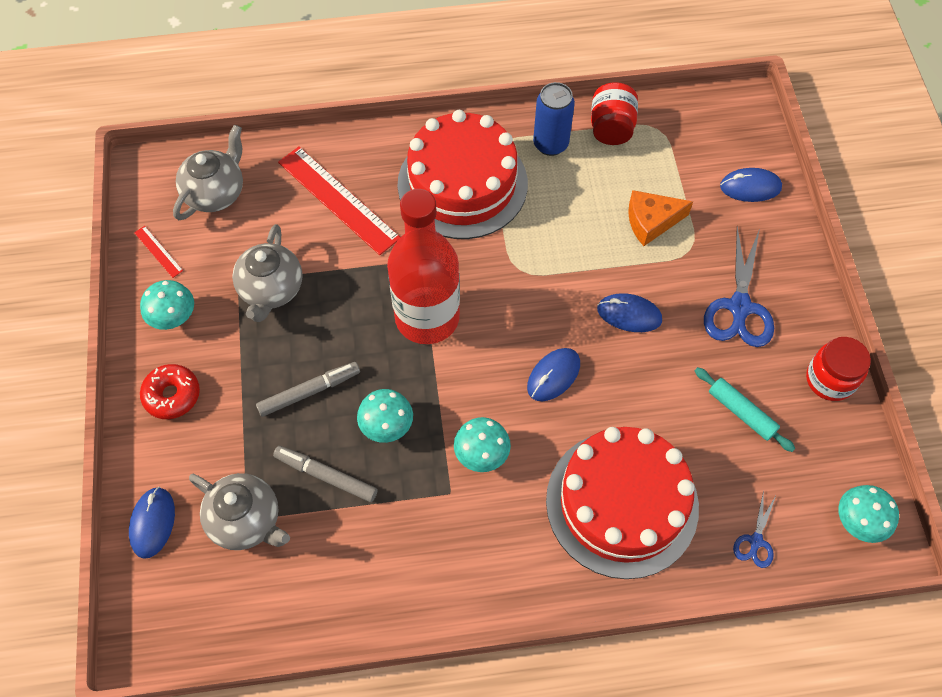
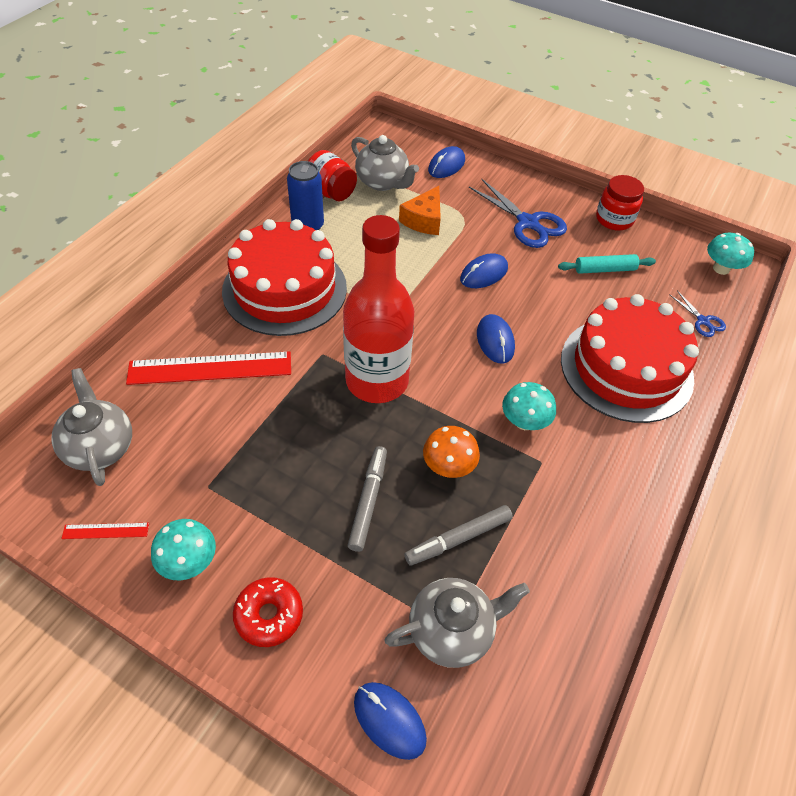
camera: 55 degrees left, 10 degrees down
grey teapot [232,224,303,322] -> grey teapot moved to [351,135,419,191]
turquoise mushroom [357,389,413,443] -> orange mushroom [423,426,480,478]

